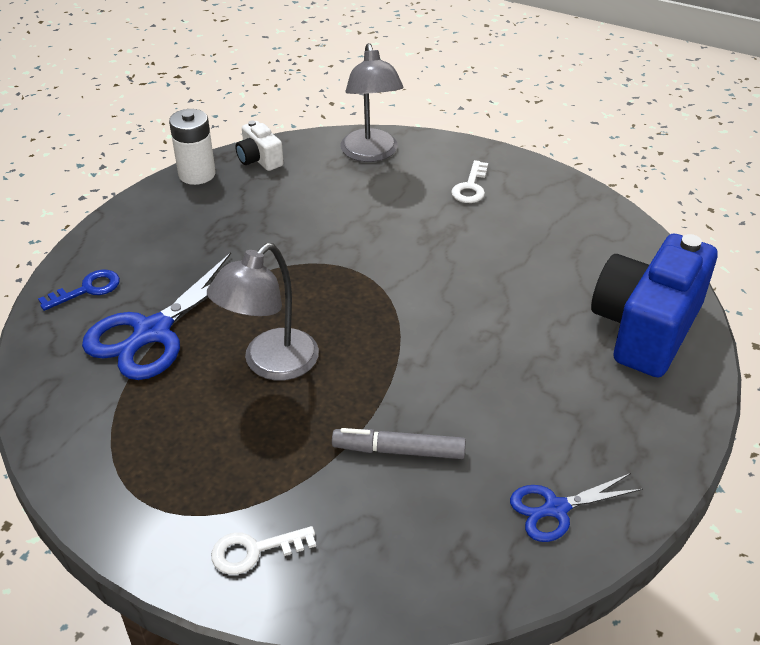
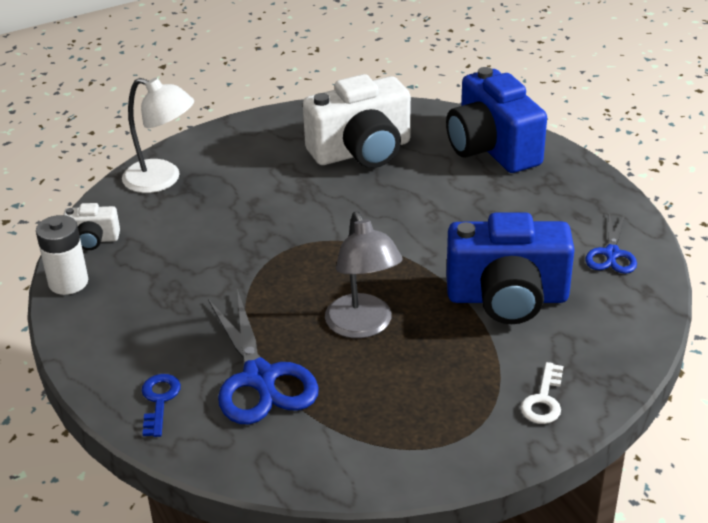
camera: 55 degrees left, 5 degrees down
grey marker [332,428,466,459] -> blue camera [447,212,575,324]
grey lamp [340,43,404,162] -> white lamp [122,78,194,193]
white key [451,160,488,203] -> none
none -> white camera [303,74,411,168]

